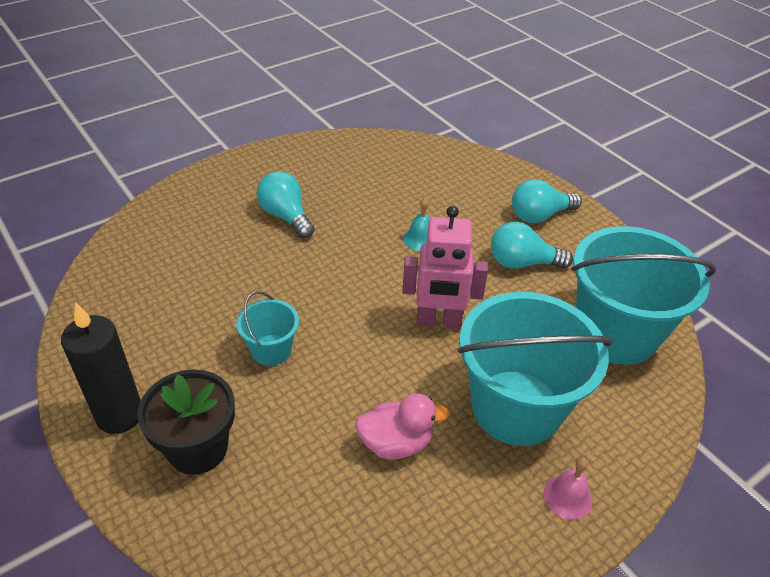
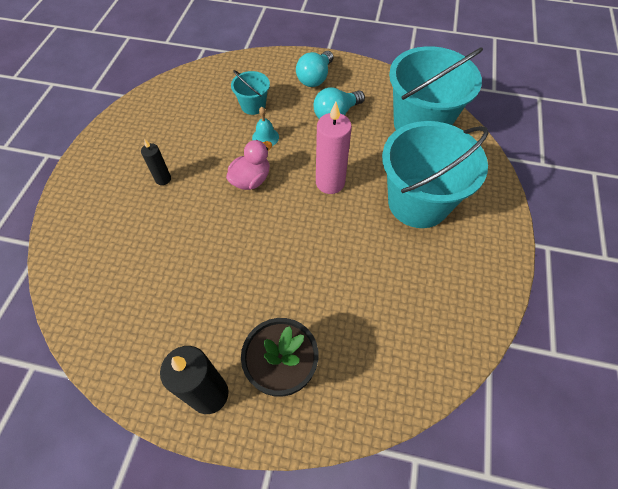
camera: 40 degrees left, 15 degrees up
turquoise bucket [236,291,299,366] -> turquoise bucket moved to [231,70,270,115]
turquoise light bulb [257,171,315,238] -> black candle [141,139,171,185]
pink duck [355,393,450,459] -> pink duck moved to [226,140,272,190]
pink robot [402,206,488,328] -> pink candle [316,102,352,194]
pink bell [544,457,592,520] -> none

